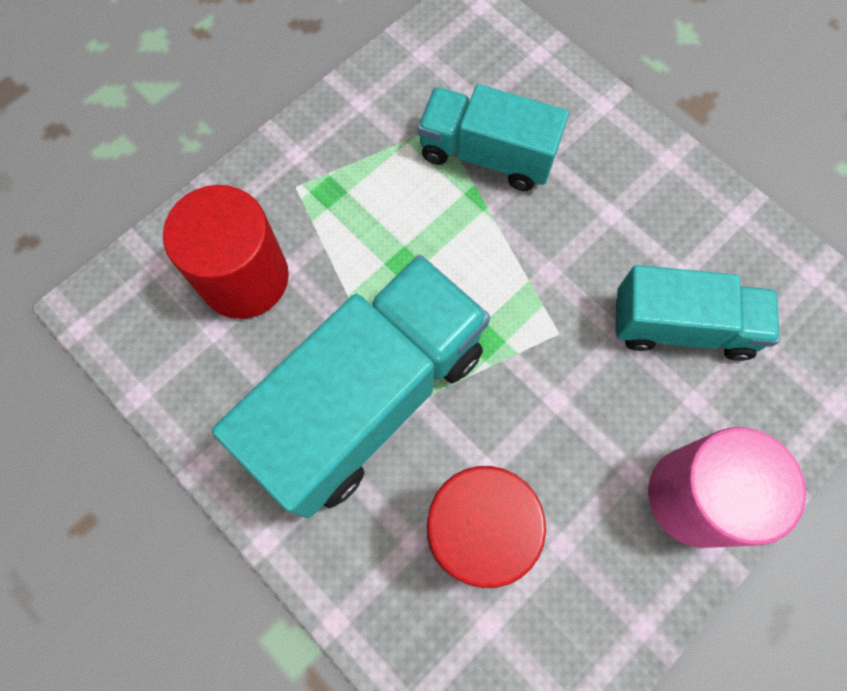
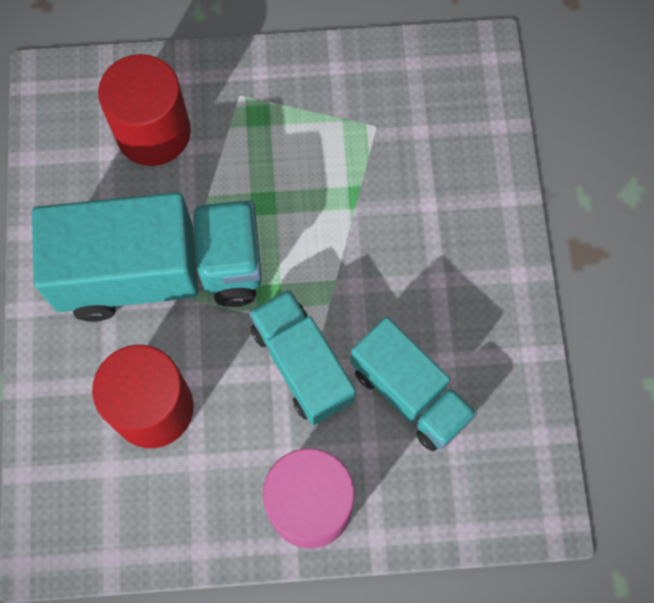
camera: 40 degrees right, 0 degrees up
turquoise truck [418,84,569,191] -> turquoise truck moved to [249,289,356,425]

